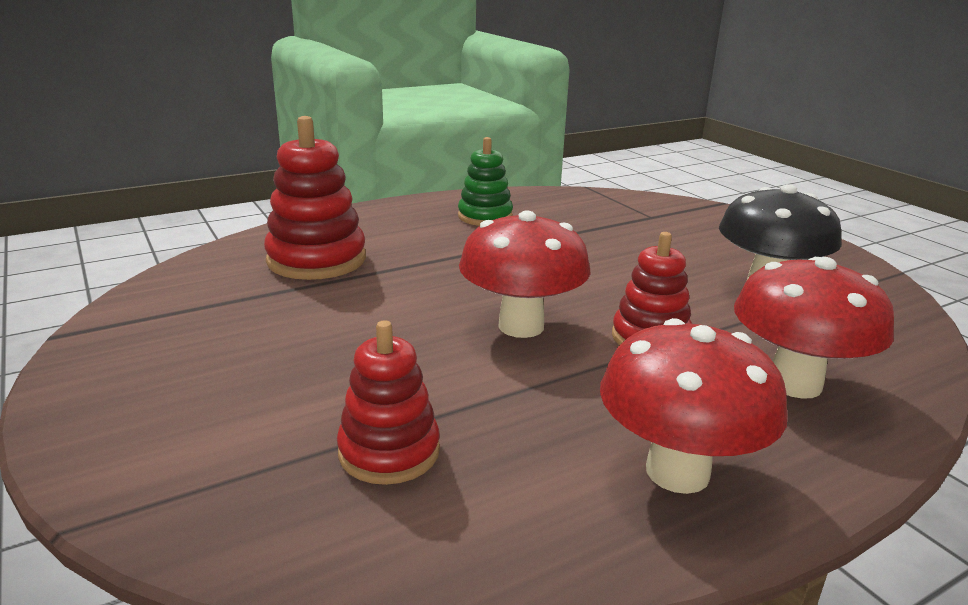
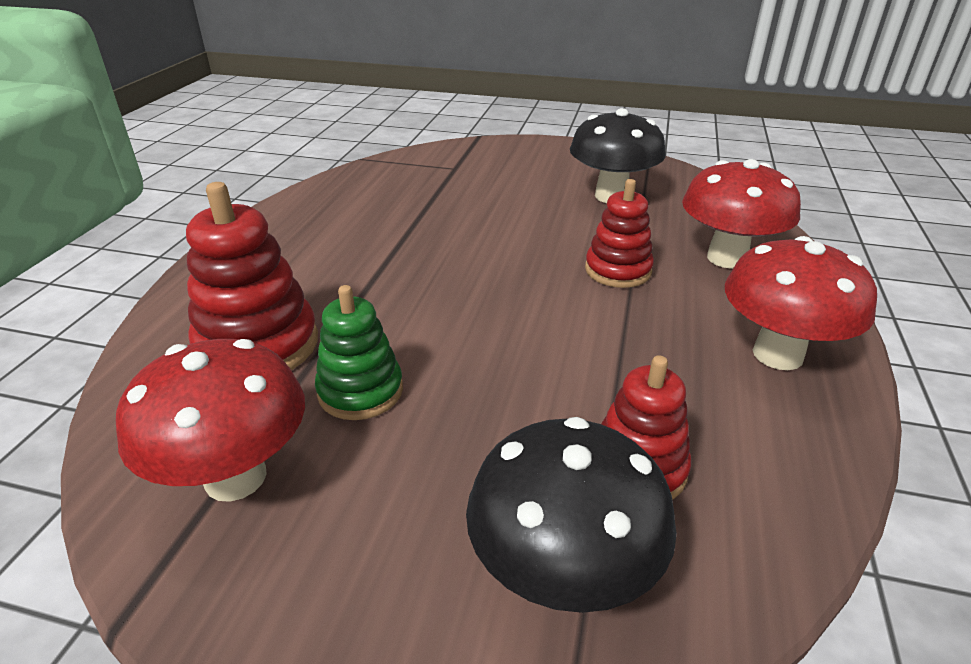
camera: 45 degrees left, 10 degrees up
green stacking toy [458,137,513,226] -> green stacking toy moved to [315,285,403,420]
red mushroom [459,210,591,338] -> red mushroom moved to [116,339,305,502]
none -> black mushroom [466,417,677,613]

